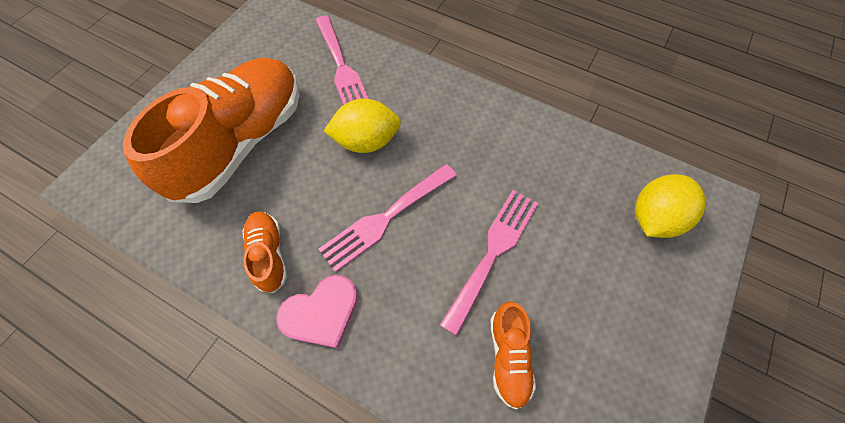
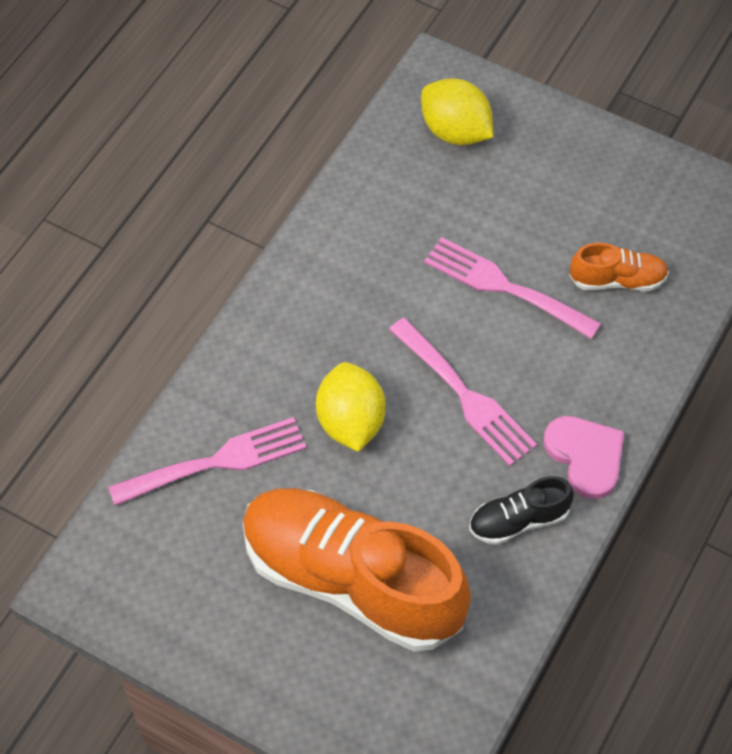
camera: 90 degrees left, 5 degrees down
orange shoe [242,211,287,293] -> black shoe [469,476,574,545]

